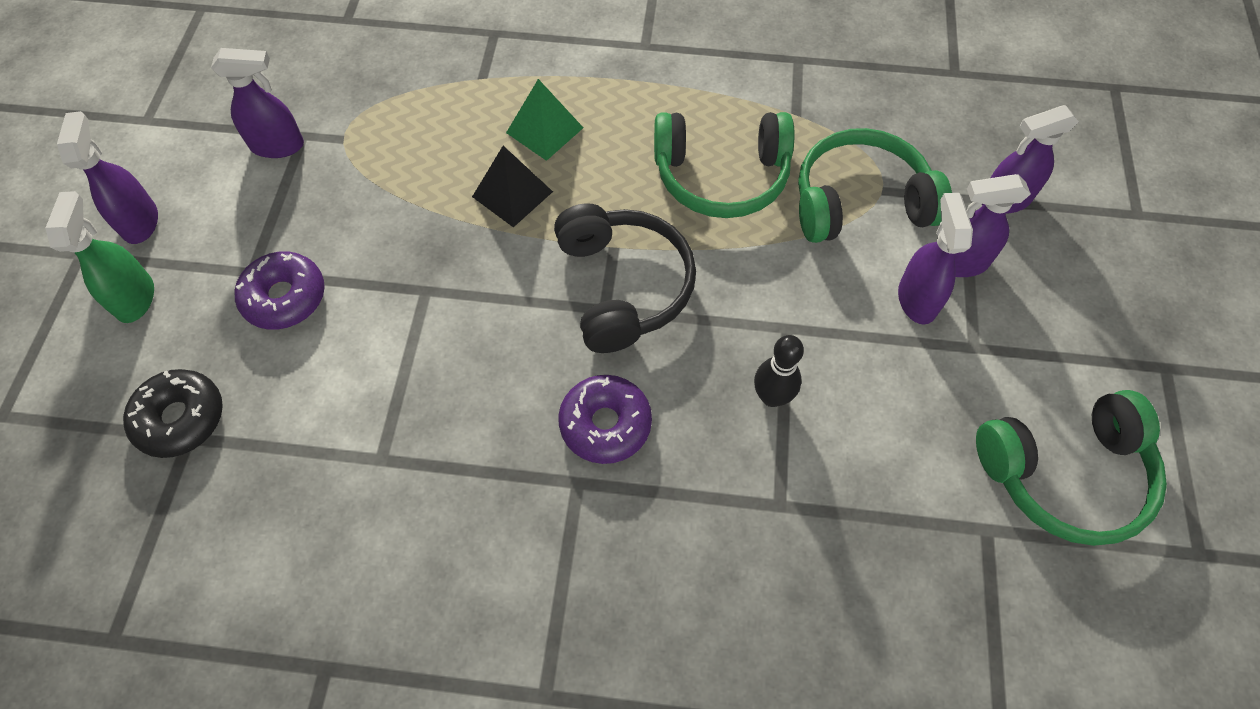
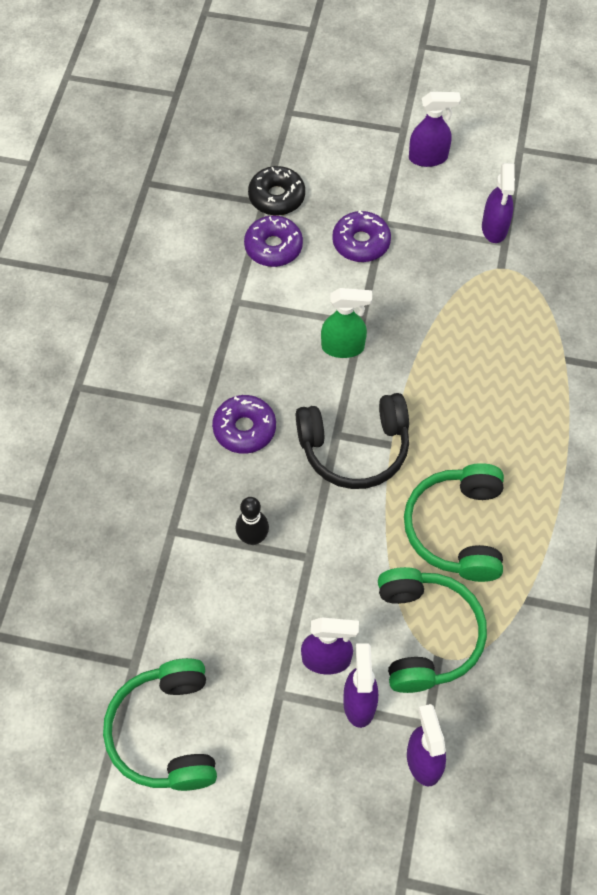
camera: 95 degrees right, 0 degrees up
green spray bottle [45,191,154,323] -> green spray bottle moved to [321,288,372,358]
black pyramid [472,146,553,227] -> none
green pyramid [506,79,583,161] -> none
none -> purple donut [244,216,303,267]

